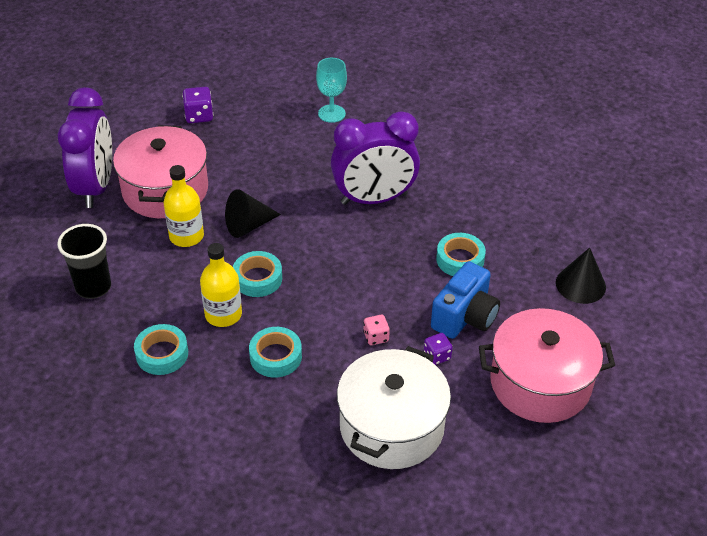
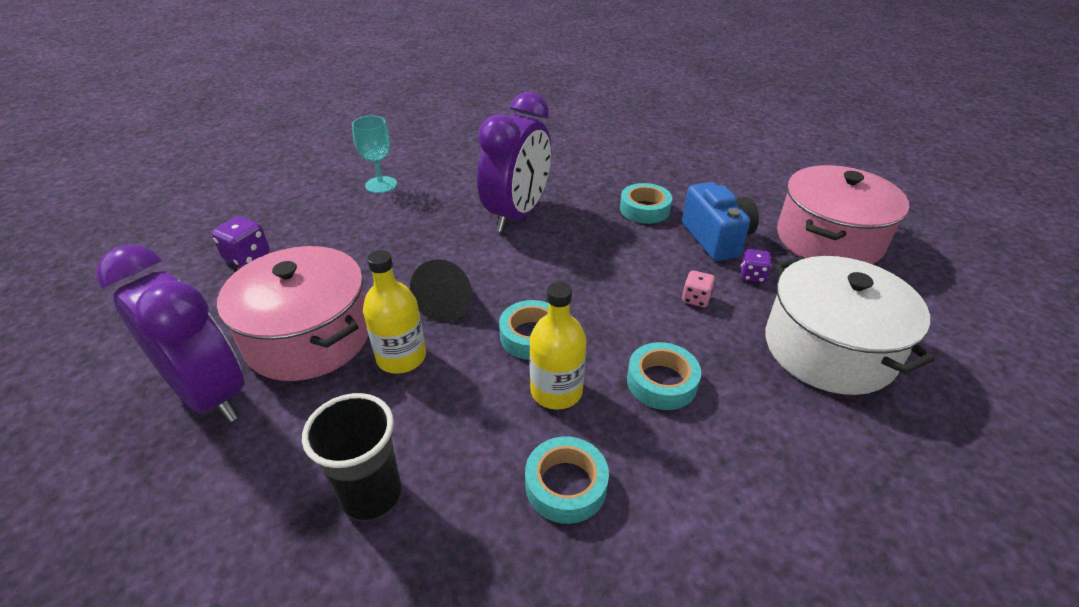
camera: 50 degrees left, 5 degrees down
black cone [556,248,606,304] -> none

